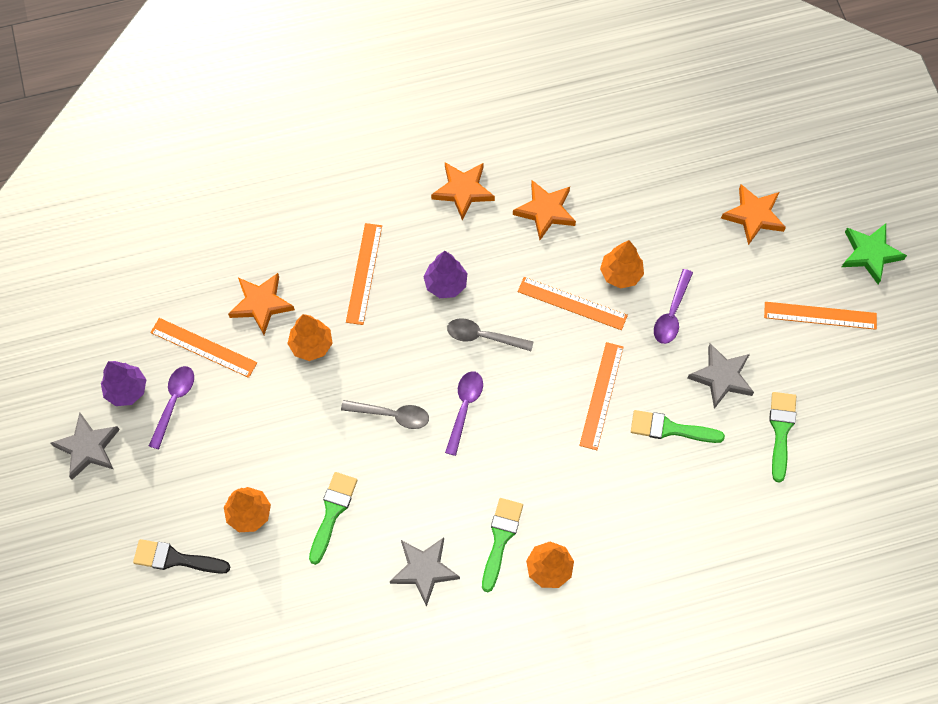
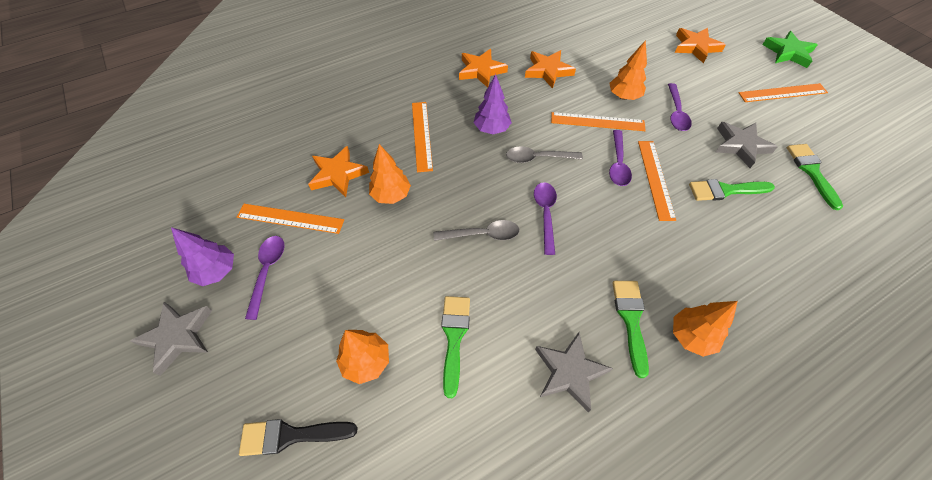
camera: 15 degrees left, 10 degrees down
none -> purple spoon [609,130,632,186]

